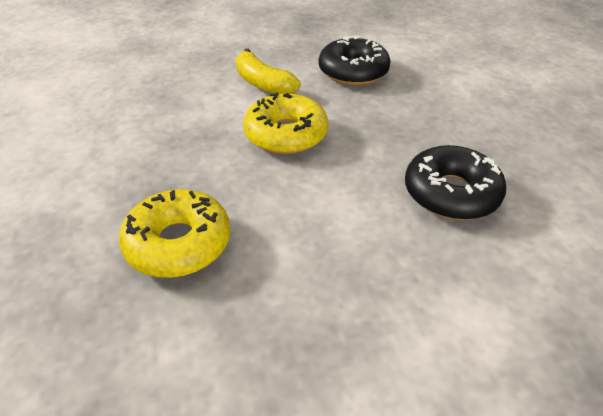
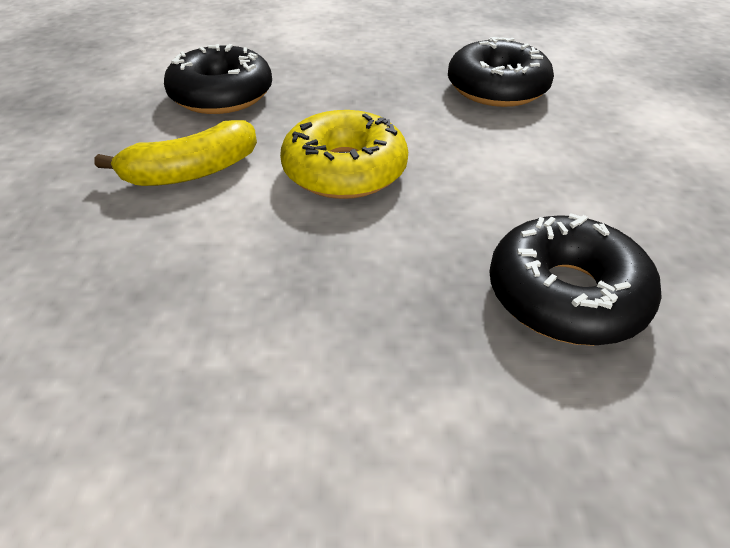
camera: 75 degrees left, 0 degrees up
yellow donut [119,189,231,278] -> black donut [489,213,662,346]

